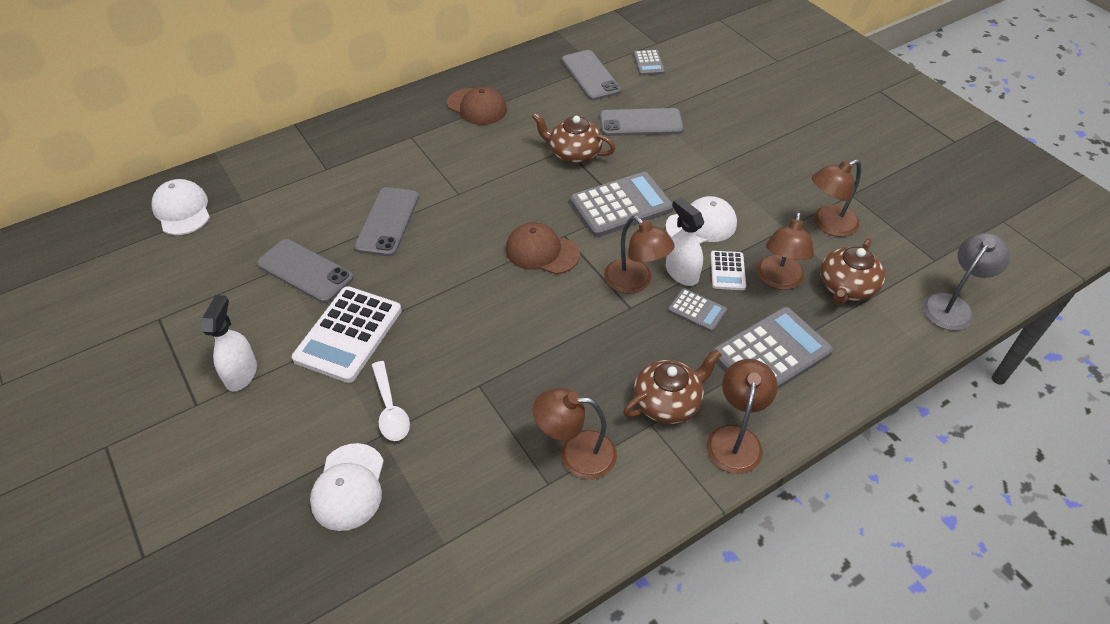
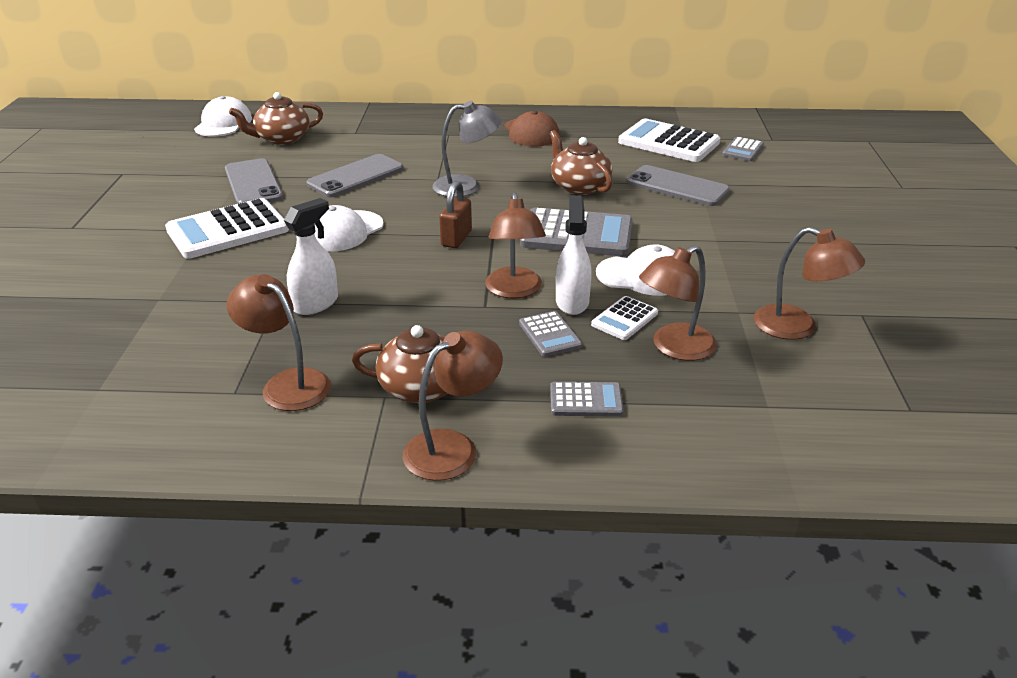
camera: 35 degrees right, 15 degrees down
white spray bottle [202,295,257,392] -> white spray bottle moved to [284,198,338,315]
white cap [310,443,384,531] -> white cap moved to [314,205,384,251]
white spoon [372,361,410,441] -> none
brown cap [506,222,580,274] -> brown padlock [439,181,472,248]
grey phone [561,50,621,100] -> white calculator [618,118,720,162]
grey calculator [712,307,833,389] -> grey calculator [550,382,624,417], size x0.51
brown lamp [812,160,861,237] -> brown lamp turned 150 degrees counterclockwise [754,227,865,340]
brown teapot [820,238,885,305] -> brown teapot moved to [229,92,323,145]
grey lamp [923,233,1011,331] -> grey lamp moved to [432,101,502,197]

